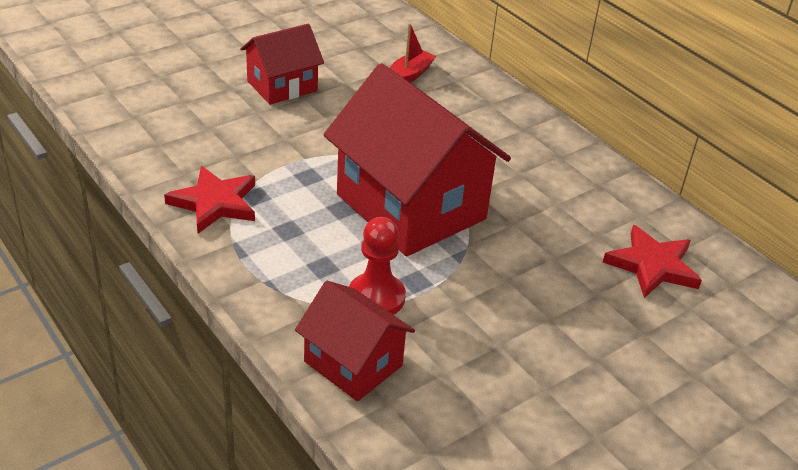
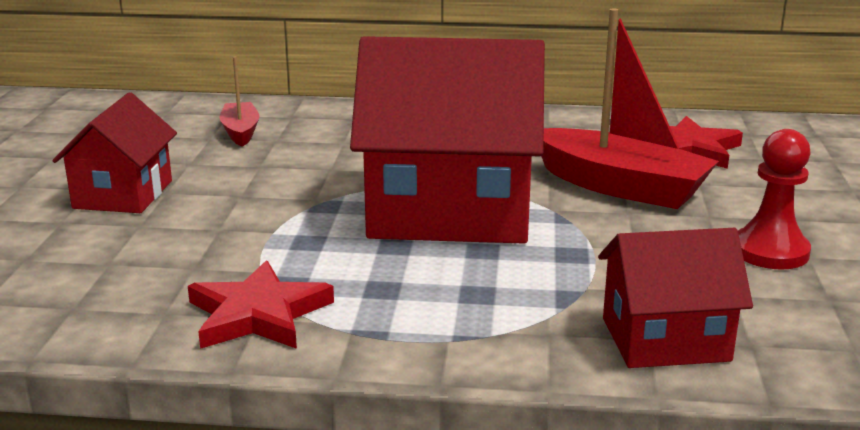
camera: 45 degrees left, 15 degrees down
red pawn [349,217,406,315] -> red pawn moved to [738,129,811,270]
none -> red boat [541,8,719,209]

